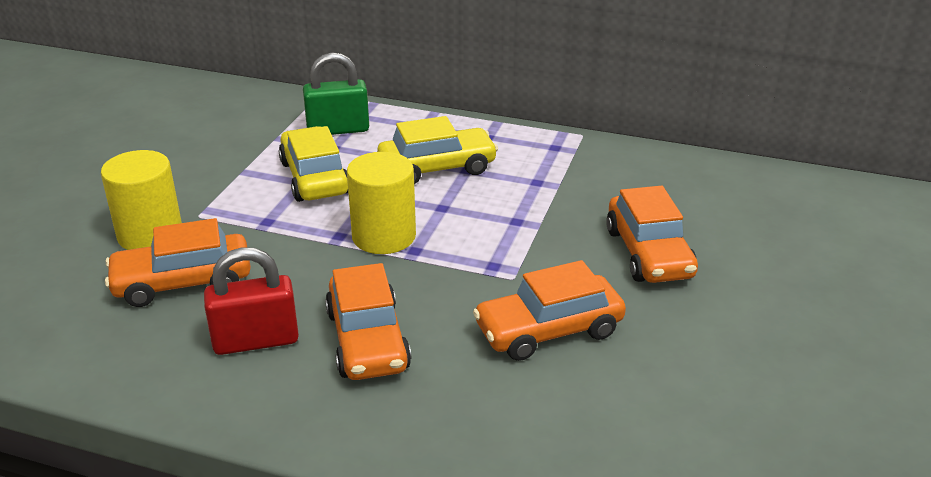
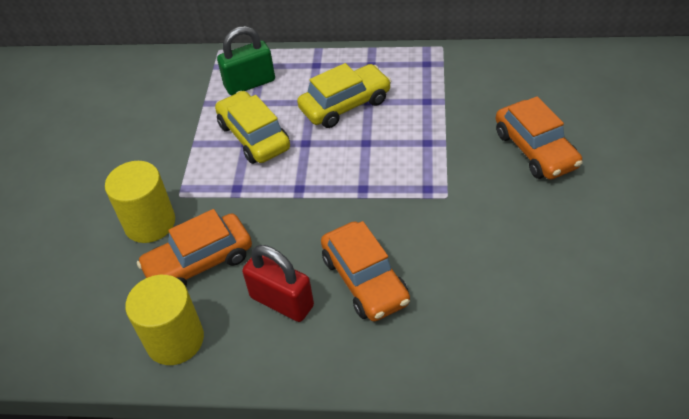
camera: 10 degrees left, 15 degrees up
red padlock [204,247,299,355] -> red padlock turned 60 degrees clockwise [242,245,314,322]
yellow cylinder [347,152,416,254] -> yellow cylinder moved to [125,275,204,365]
orange car [473,260,626,361] -> none

